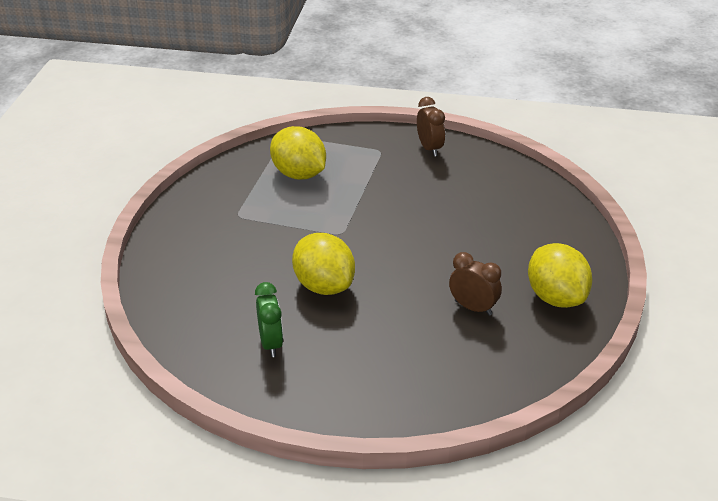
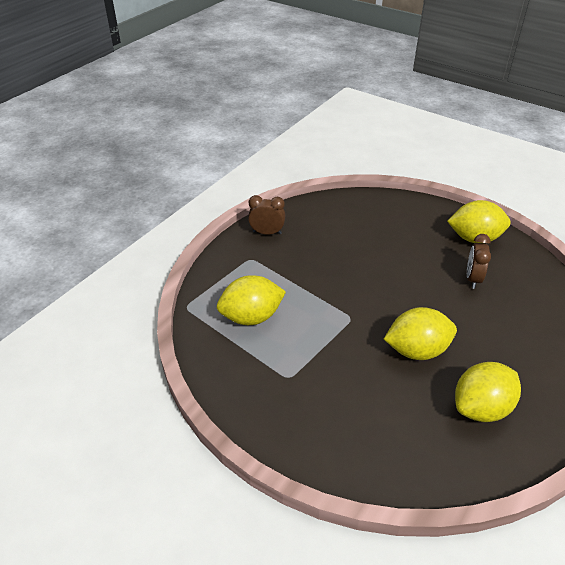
camera: 65 degrees left, 5 degrees up
green clock [255,282,283,357] -> yellow lemon [455,362,521,422]
brown clock [449,252,502,316] -> brown clock turned 45 degrees counterclockwise [467,234,491,289]

